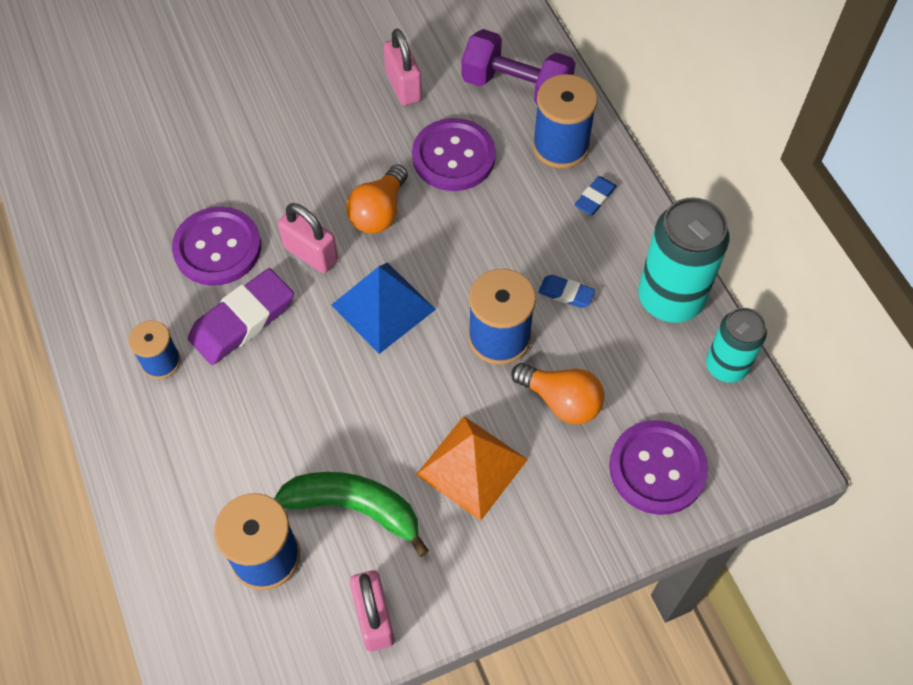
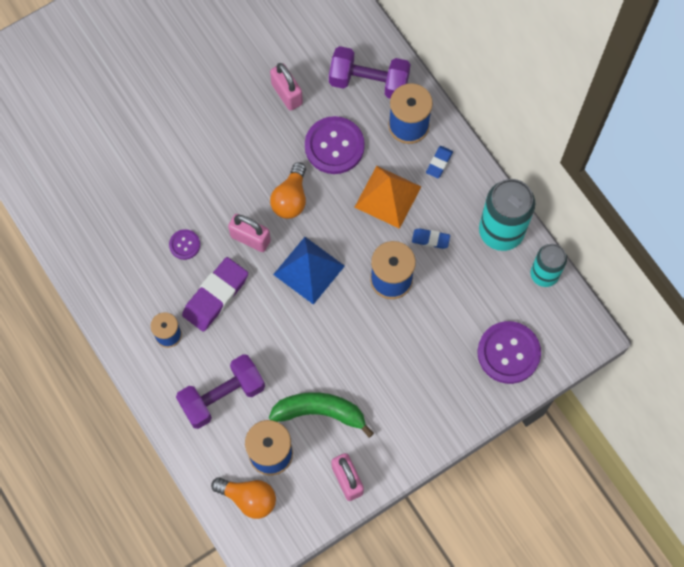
camera: 10 degrees left, 10 degrees up
purple button [172,207,261,286] -> purple button [169,229,200,260], size x0.51
orange pyramid [416,416,528,521] -> orange pyramid moved to [354,166,421,229]
orange light bulb [511,363,604,424] -> orange light bulb moved to [211,477,276,519]
none -> purple dumbbell [176,354,265,429]

